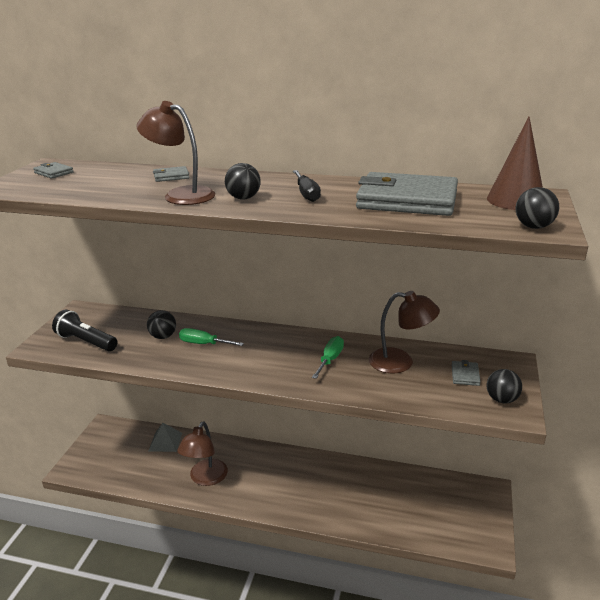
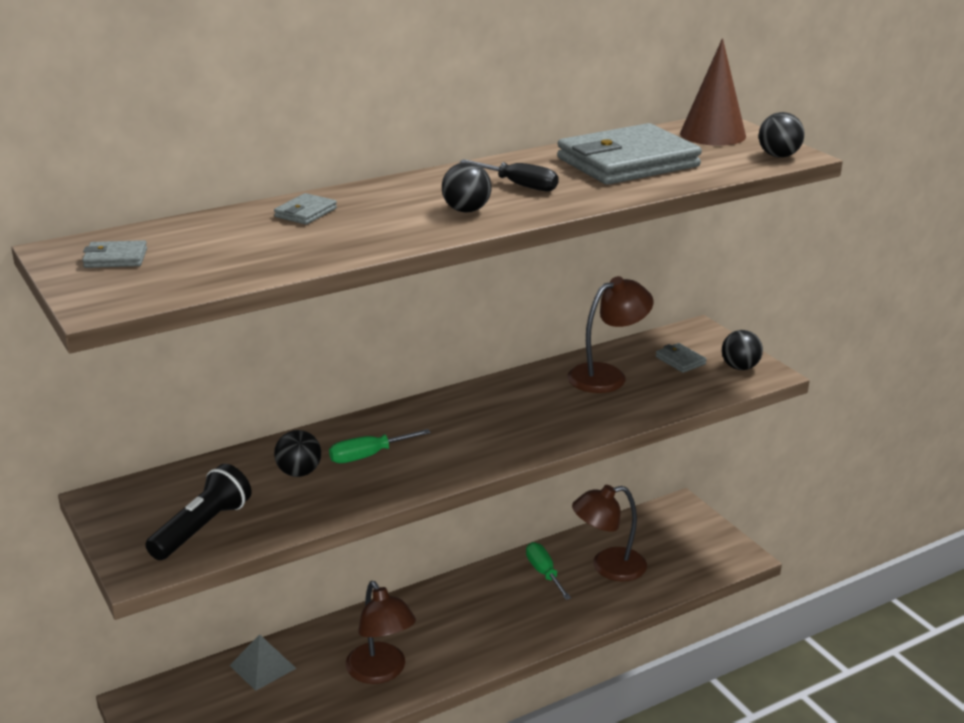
camera: 45 degrees left, 0 degrees up
black flashlight [52,310,117,351] -> black flashlight turned 135 degrees clockwise [145,464,252,560]
brown lamp [136,101,215,205] -> brown lamp moved to [572,485,647,581]
green screwdriver [312,336,344,379] -> green screwdriver moved to [526,542,571,600]

